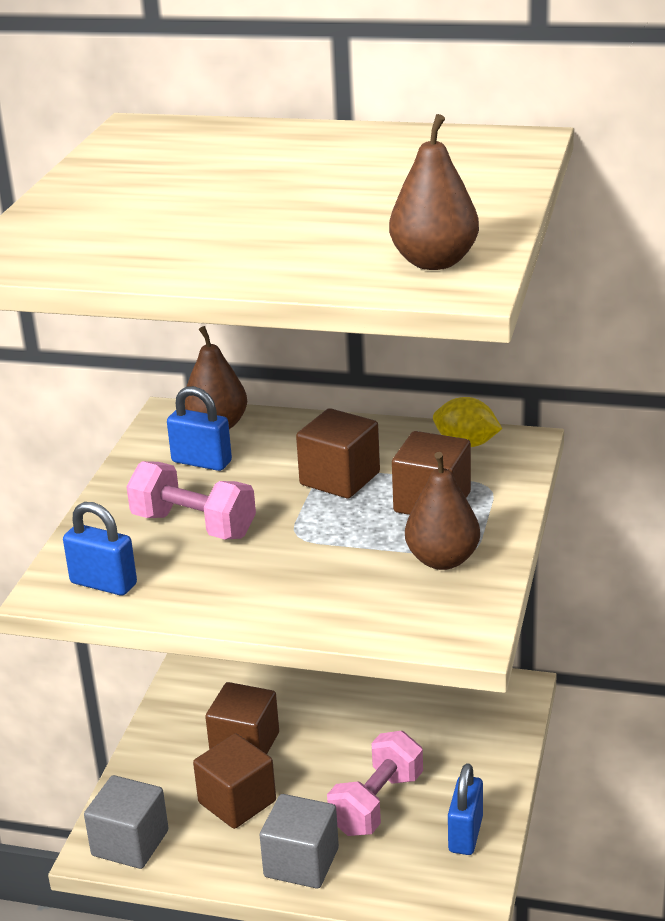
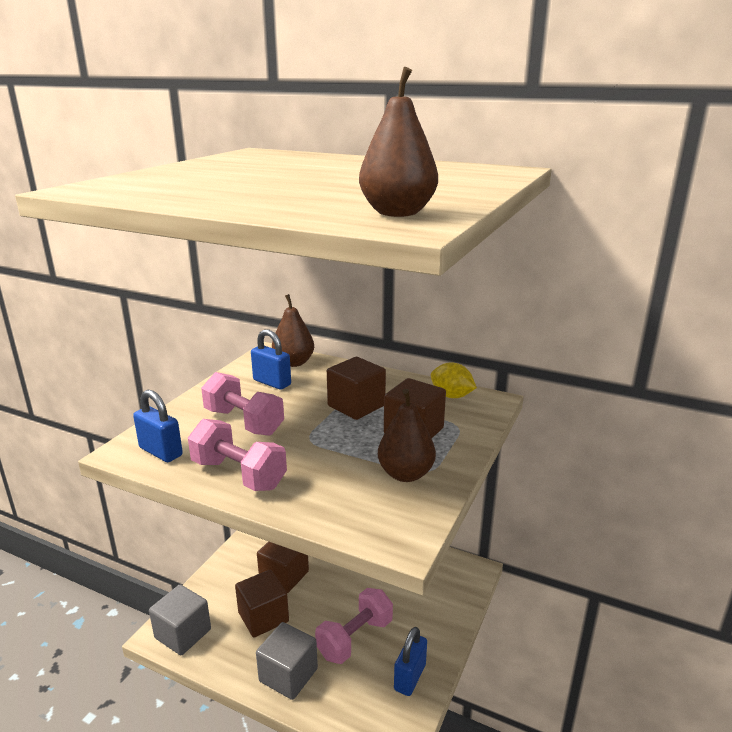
camera: 10 degrees right, 5 degrees down
none -> pink dumbbell [188,419,287,491]

